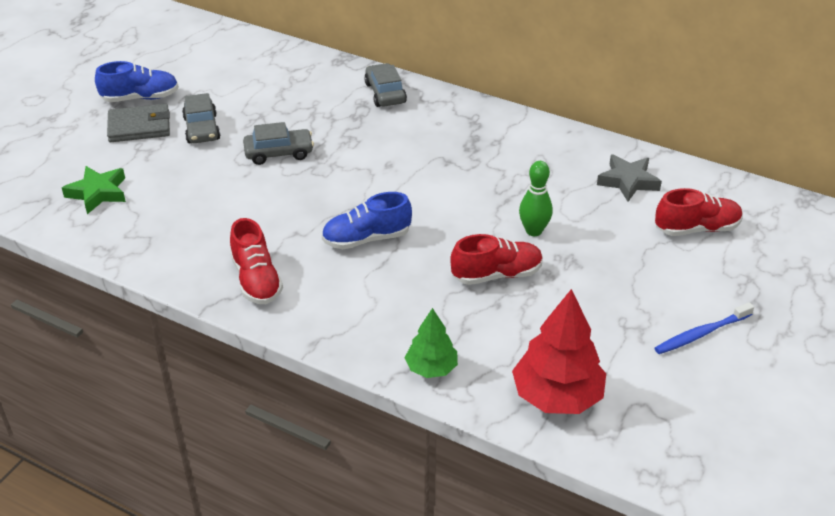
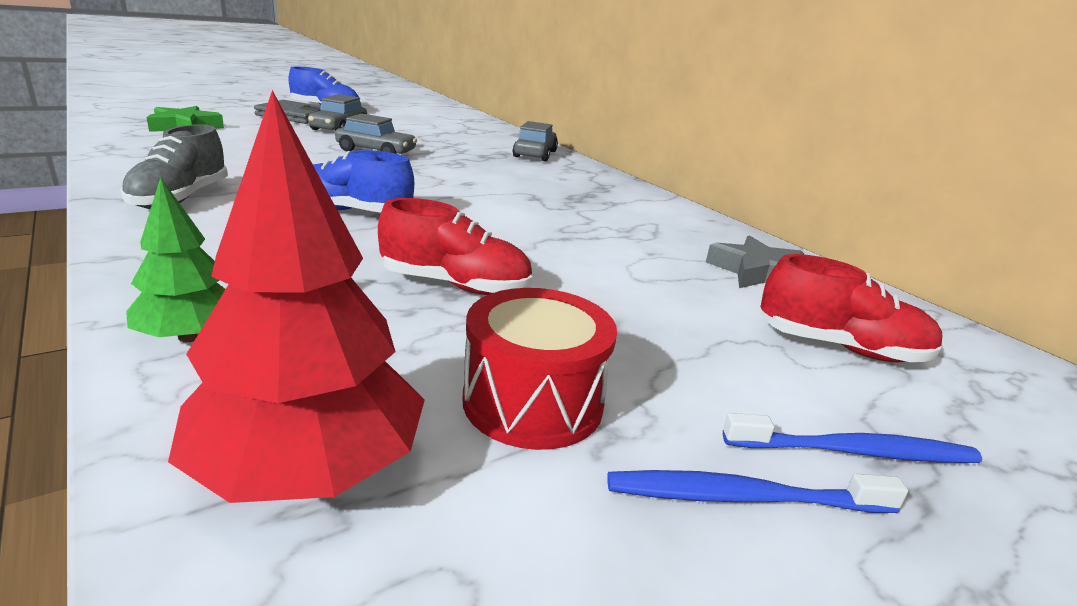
camera: 25 degrees right, 15 degrees down
red shoe [230,218,283,304] -> grey shoe [120,124,228,209]
green bowling pin [519,161,553,236] -> none
none -> red drum [463,288,617,450]
none -> blue toothbrush [723,413,982,463]

